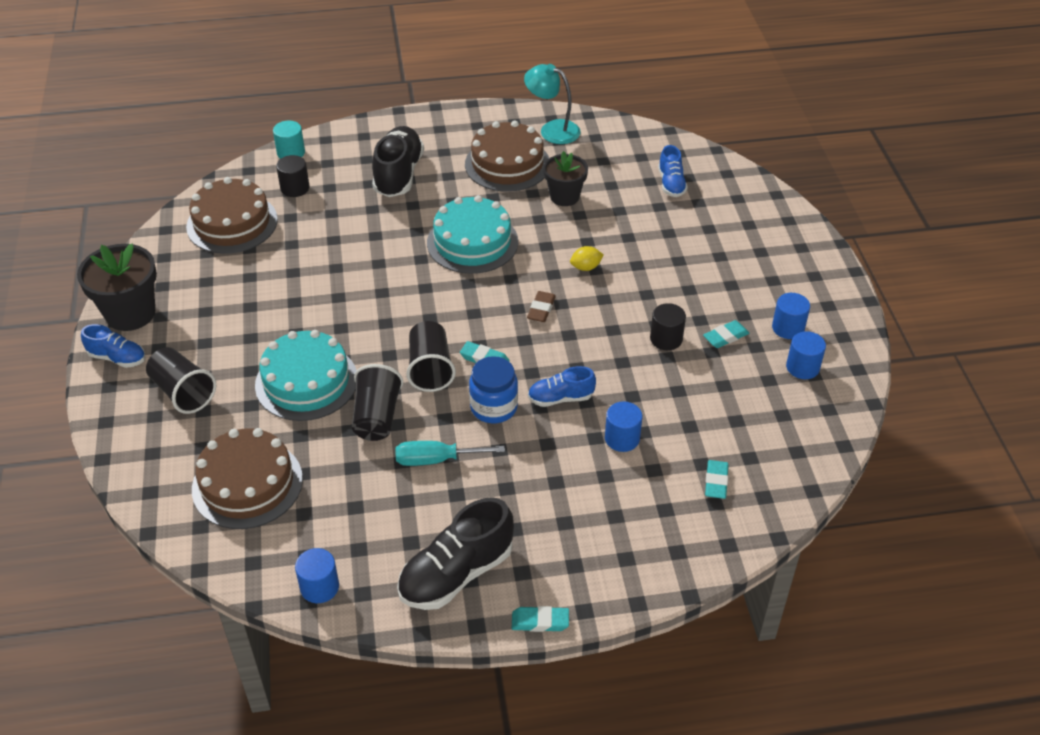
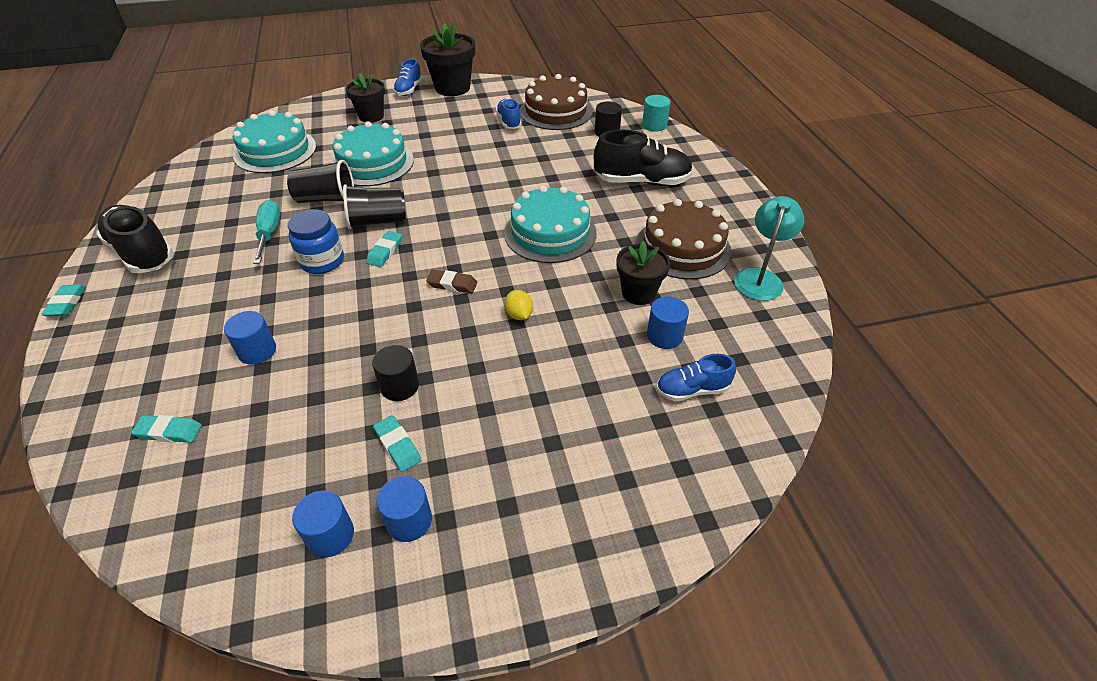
camera: 85 degrees right, 0 degrees up
black cup [146,347,216,414] -> black flower pot [346,73,385,123]
brown cake [192,428,303,529] -> turquoise cake [233,110,316,173]
blue cylinder [295,548,339,603] -> blue cylinder moved to [647,297,689,349]
blue shoe [528,366,596,407] -> blue shoe moved to [496,99,522,129]

